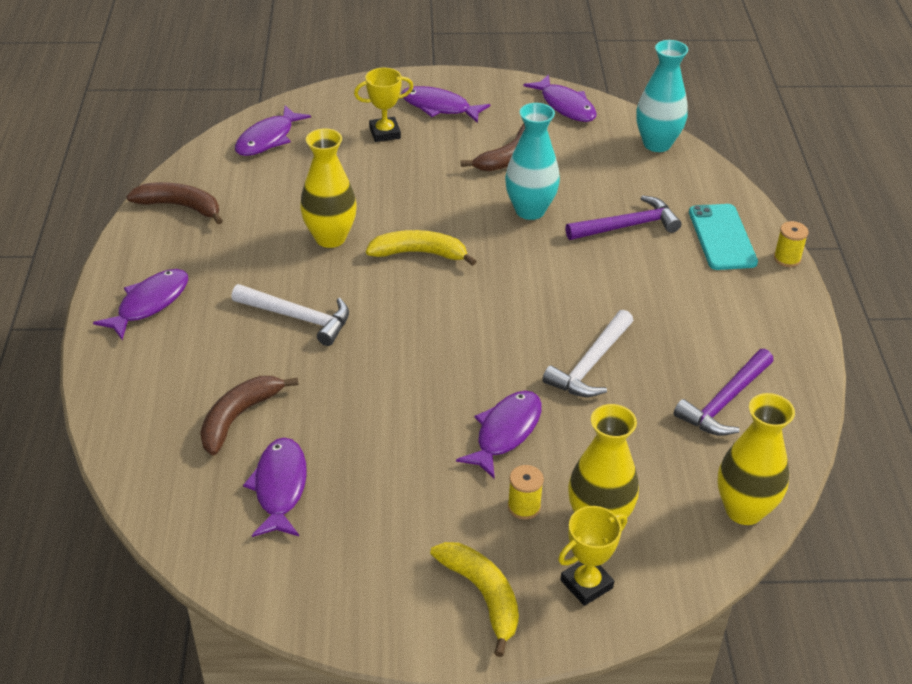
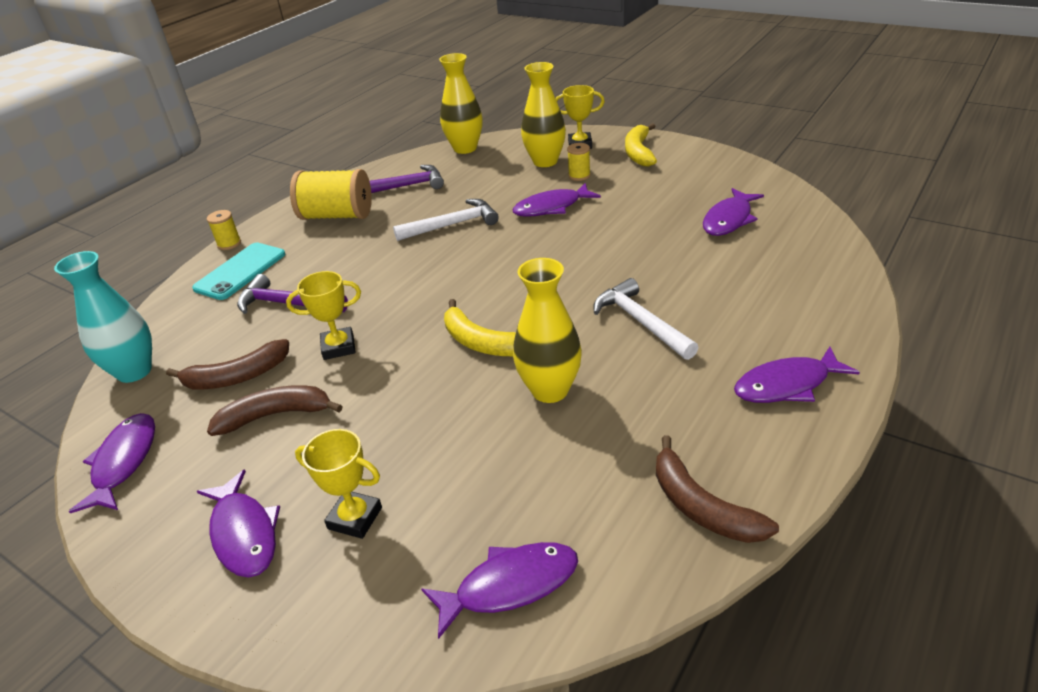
camera: 140 degrees left, 5 degrees down
brown banana [200,376,298,456] -> brown banana moved to [166,339,289,389]
turquoise vase [505,103,560,220] -> yellow trophy [286,271,361,360]
none -> yellow spool [290,169,372,220]

